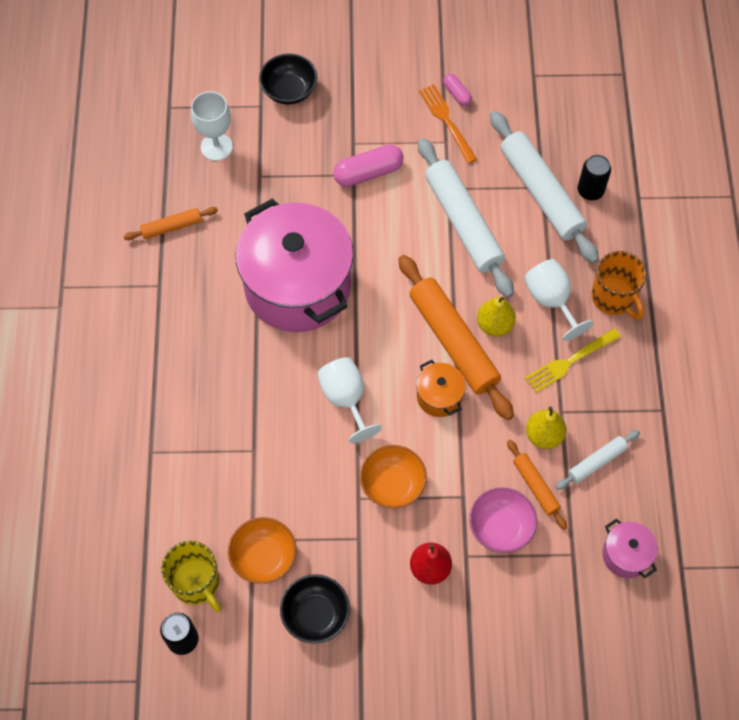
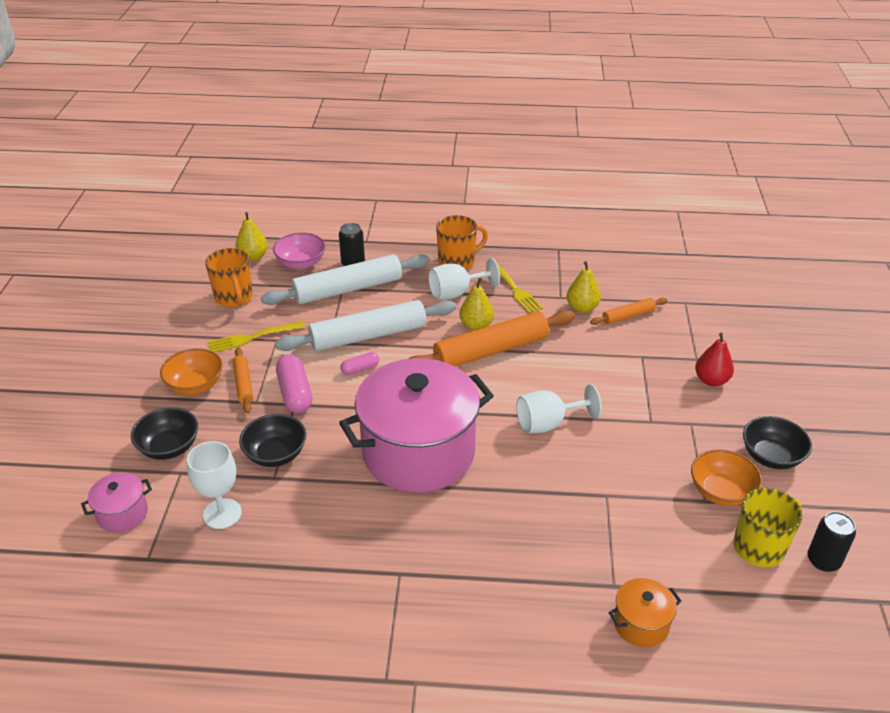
camera: 85 degrees left, 25 degrees down
orange rolling pin [123,207,218,240] -> orange rolling pin moved to [233,348,253,413]
orange bowl [360,445,427,509] -> orange bowl moved to [160,348,223,395]
orange pot [416,360,466,417] -> orange pot moved to [609,578,682,647]
orange fork [419,84,477,164] -> yellow fork [208,321,305,352]
pink capsule [443,74,472,106] -> pink capsule moved to [340,352,379,375]
pink bowl [469,487,537,553] -> pink bowl moved to [273,233,325,270]
white rolling pin [556,430,640,490] -> none
pink pot [602,518,658,578] -> pink pot moved to [81,472,152,533]
none -> orange mug [205,248,253,307]
none -> yellow pear [236,212,268,261]
none -> black bowl [239,414,306,467]

